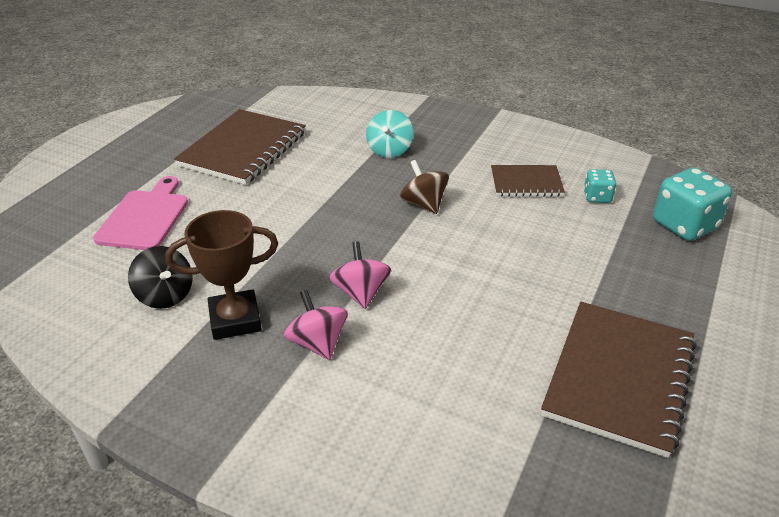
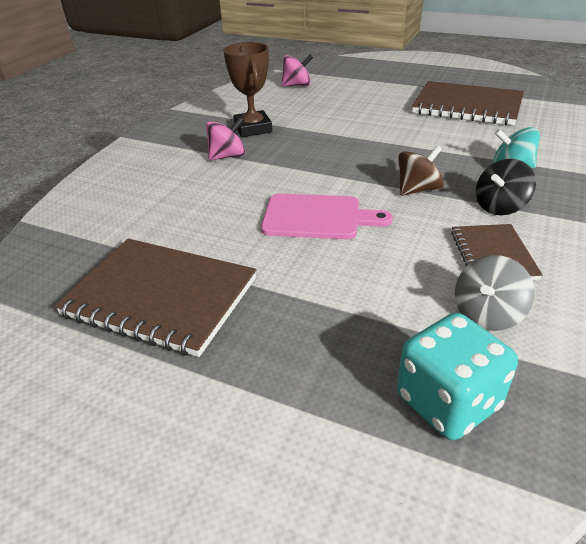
camera: 90 degrees right, 0 degrees up
pink cutting board [93,176,188,250] -> pink cutting board moved to [261,194,393,239]
black spinning top [128,246,193,309] -> black spinning top moved to [476,159,536,215]
pink spinning top [329,241,391,309] -> pink spinning top moved to [282,55,313,87]
turquoise dice [584,169,616,203] -> grey spinning top [455,255,535,331]

